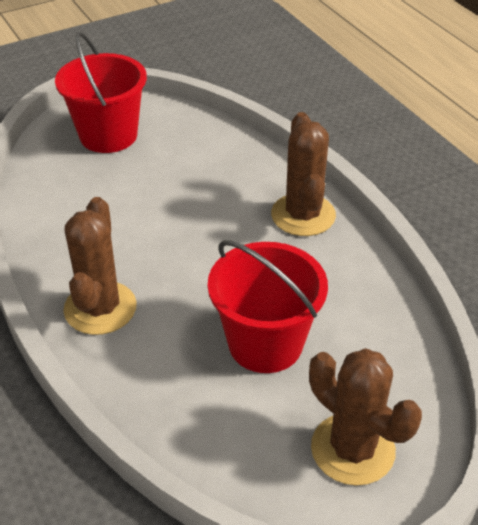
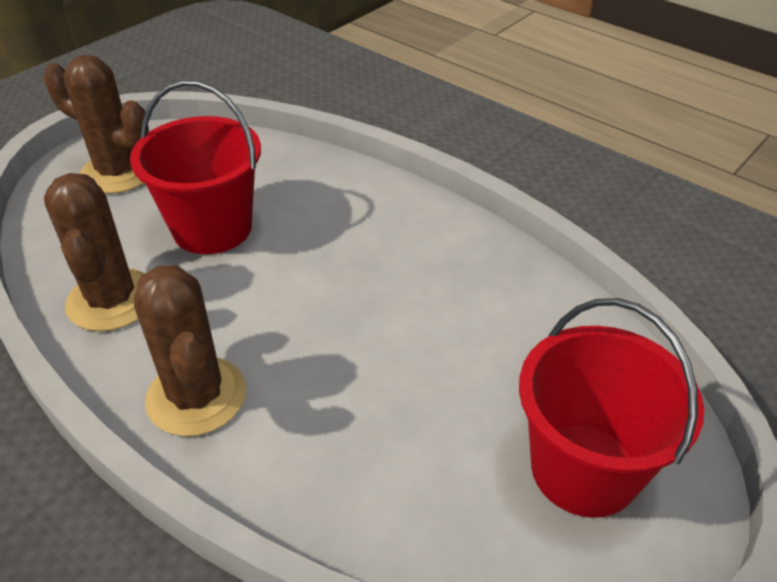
camera: 160 degrees right, 0 degrees up
brown cactus [63,197,137,335] -> brown cactus moved to [44,173,145,331]

